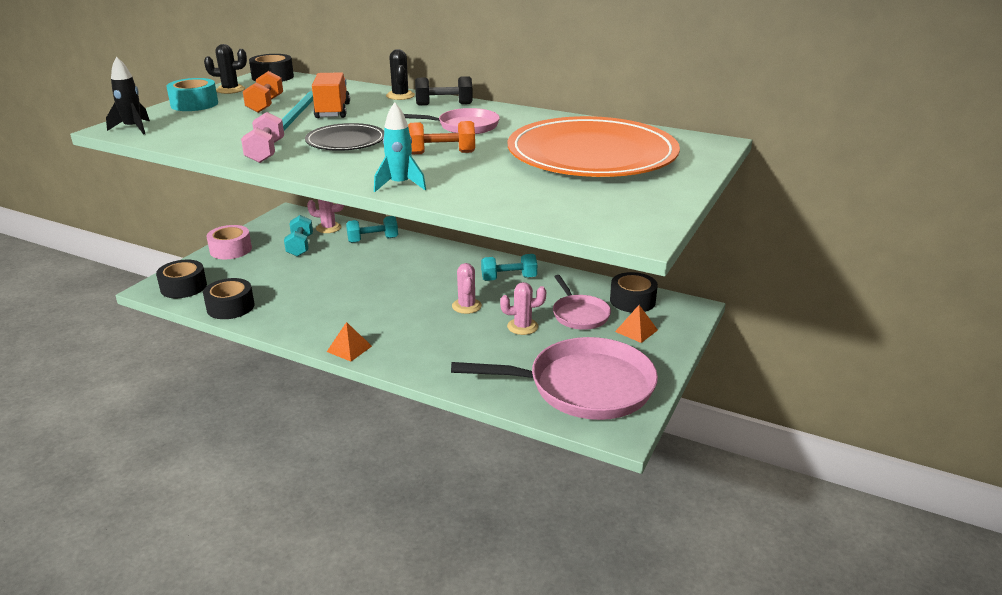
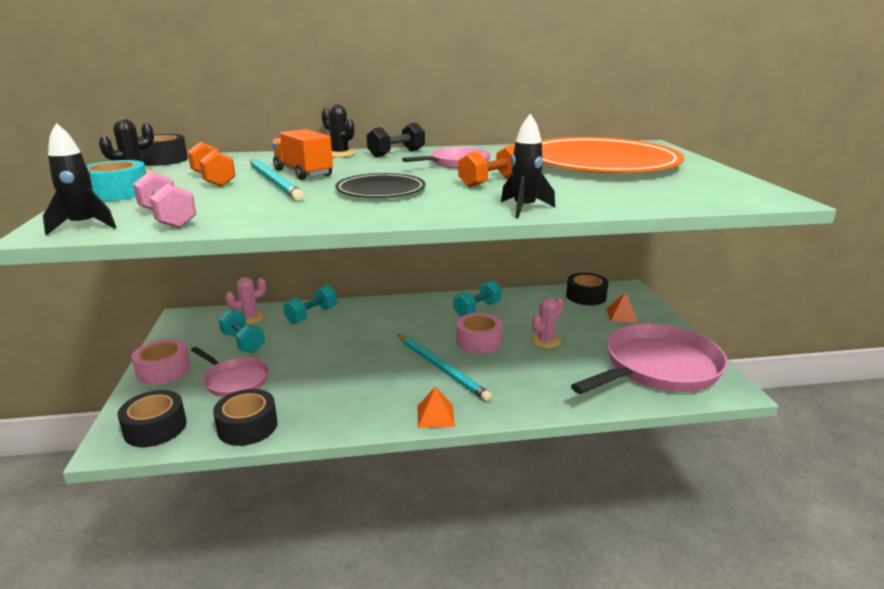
camera: 35 degrees left, 5 degrees down
pink dumbbell [241,112,284,163] -> pink dumbbell moved to [133,171,197,228]
turquoise rocket [374,102,426,192] -> black rocket [501,114,555,218]
pink cactus [452,263,482,314] -> pink tape [456,313,503,353]
pink pan [553,275,611,330] -> pink pan moved to [191,347,269,397]
none -> turquoise pencil [398,334,492,402]

